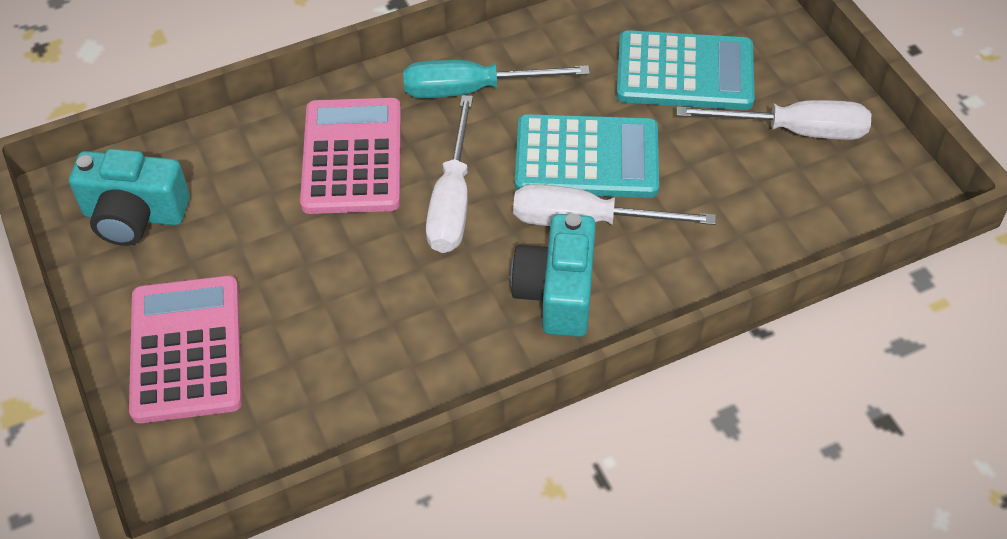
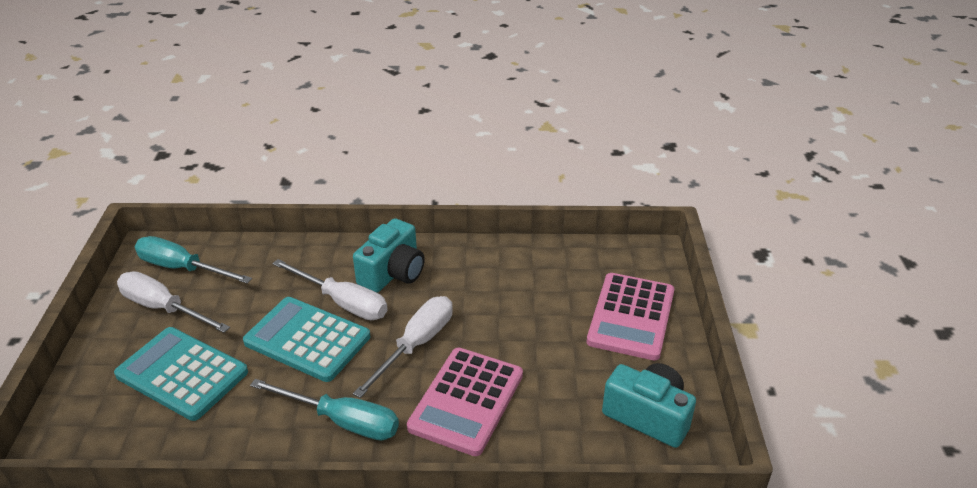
camera: 155 degrees left, 15 degrees down
none -> turquoise screwdriver [135,236,252,284]

